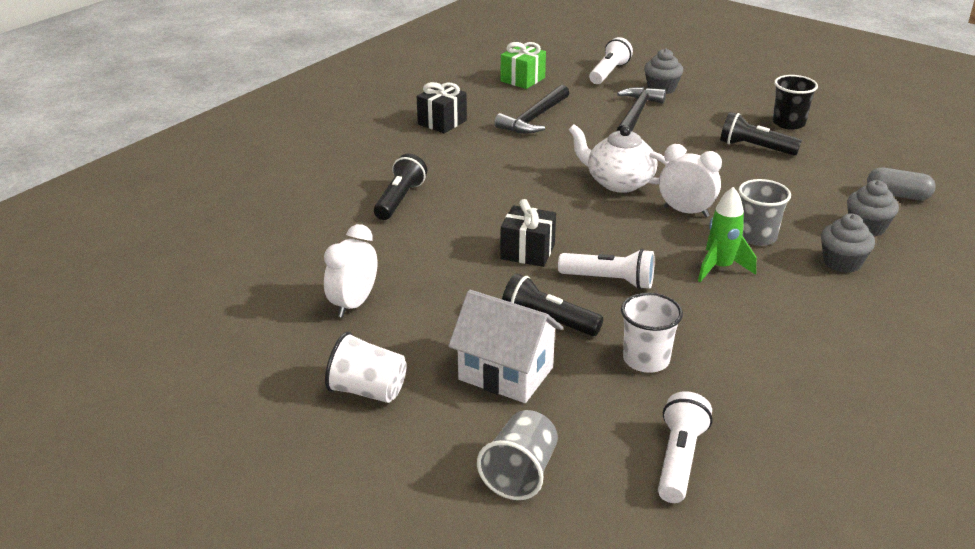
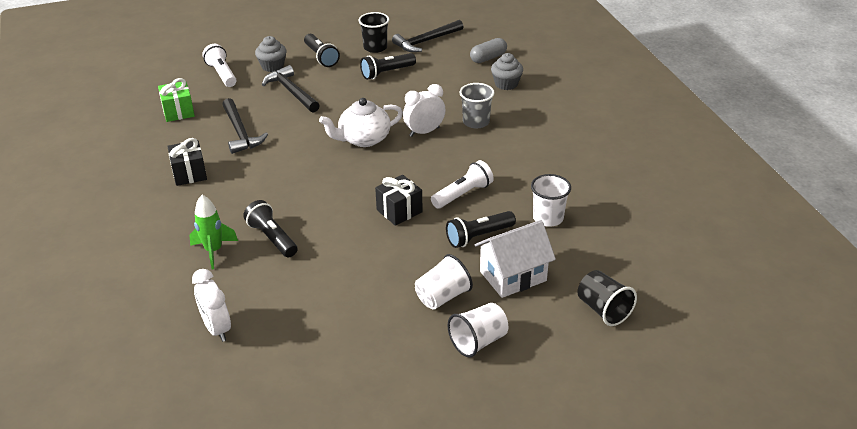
camera: 55 degrees left, 5 degrees up
white clock [324,224,377,318] -> white clock moved to [192,269,231,342]
grey cup [477,410,558,500] -> black cup [578,270,637,326]
white flashlight [658,391,713,503] -> none
green rocket [698,187,756,282] -> green rocket moved to [190,195,238,269]
grey cupcake [821,214,875,273] -> none
none -> black flashlight [304,34,340,67]
none -> black hammer [392,20,463,52]
none -> white cup [415,254,473,310]

